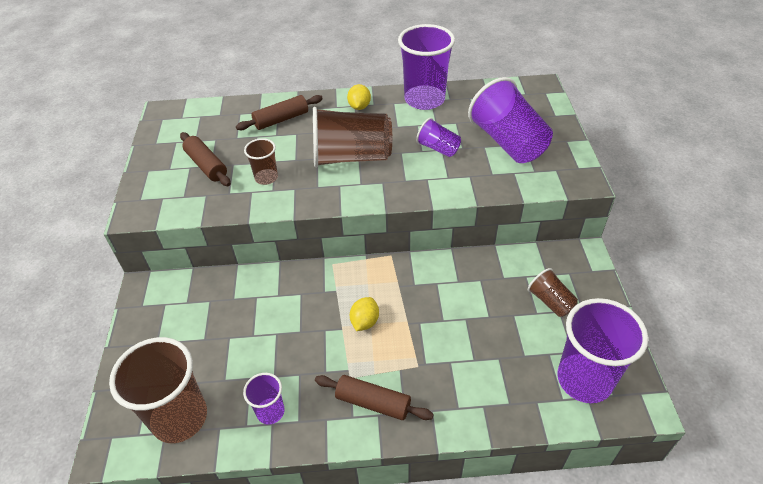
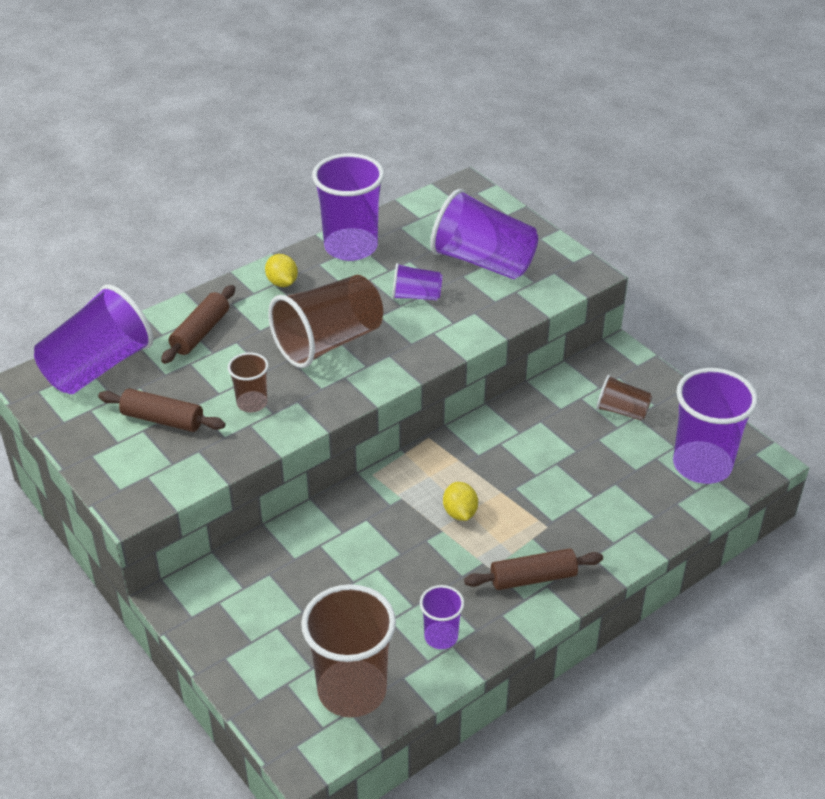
camera: 35 degrees left, 5 degrees down
none -> purple cup [34,284,153,394]

